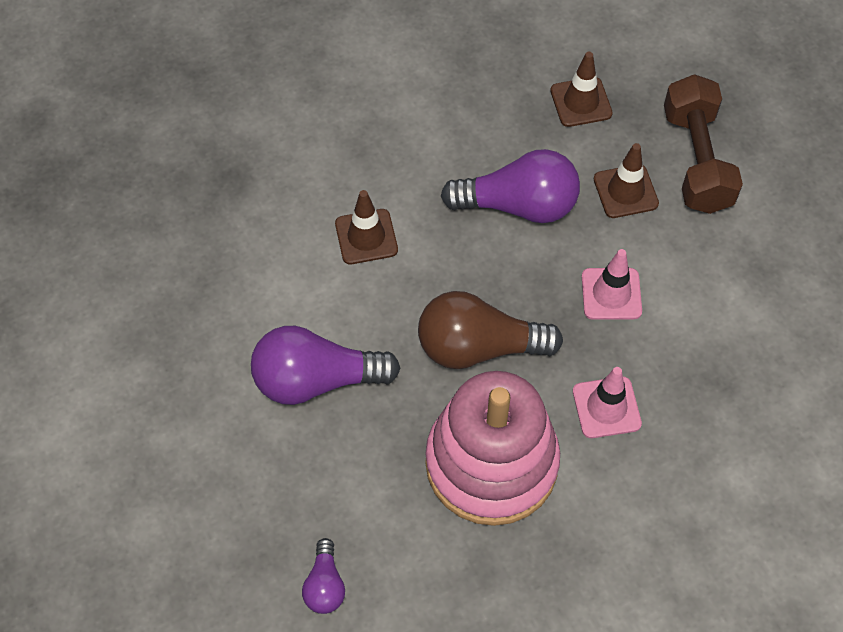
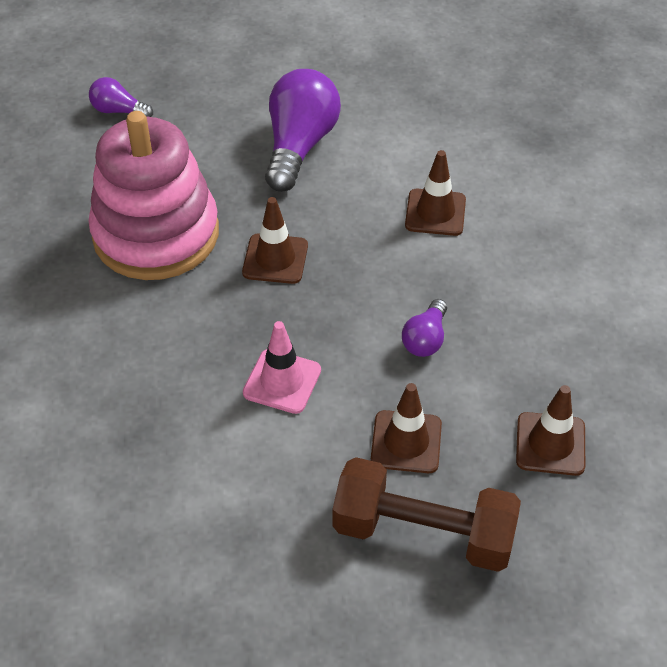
camera: 110 degrees right, 10 degrees down
brown light bulb [418,291,563,369] -> brown traffic cone [242,197,308,284]
purple light bulb [441,149,580,223] -> purple light bulb [402,299,447,357], size x0.51
pink traffic cone [573,367,642,438] -> none

